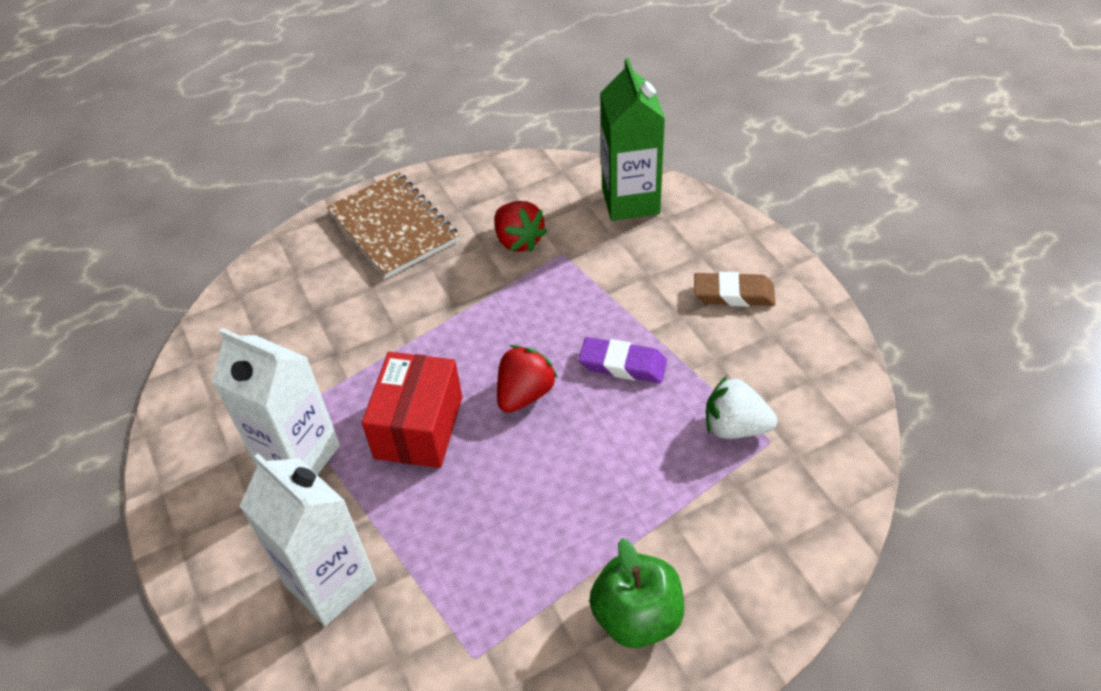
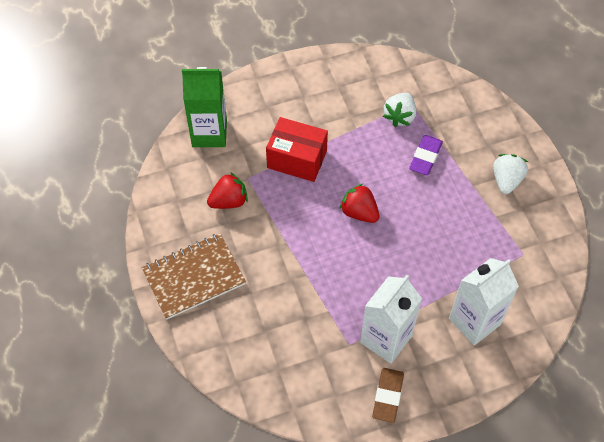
camera: 85 degrees left, 10 degrees up
red box [362,352,462,468] -> red box moved to [266,117,328,182]
purple eraser [578,337,667,383] -> purple eraser moved to [409,135,443,175]
green apple [589,538,684,648] -> white strawberry [493,154,528,194]
brown eraser [694,272,776,307] -> brown eraser moved to [372,368,404,423]

